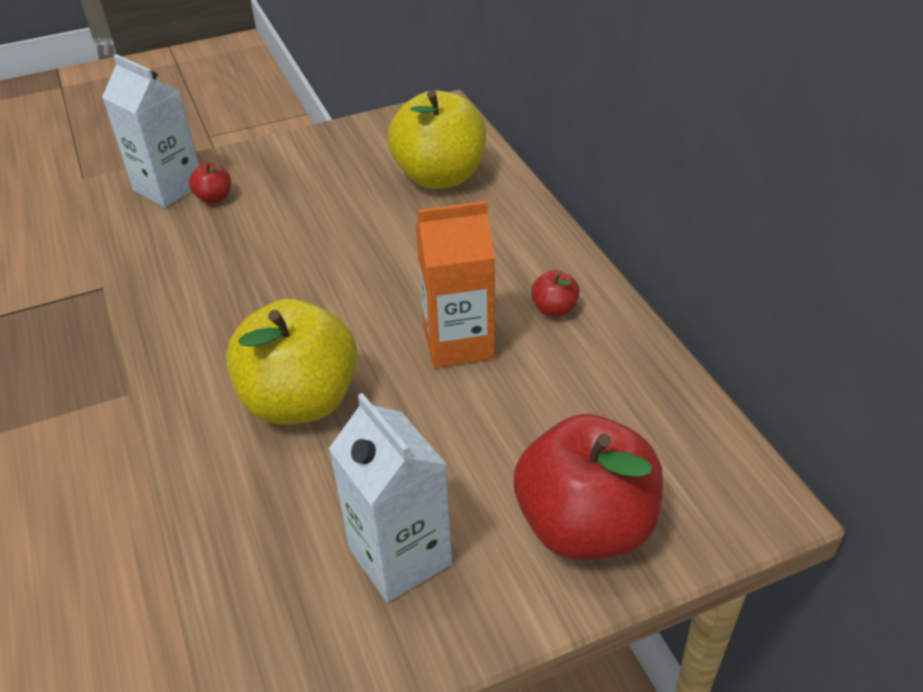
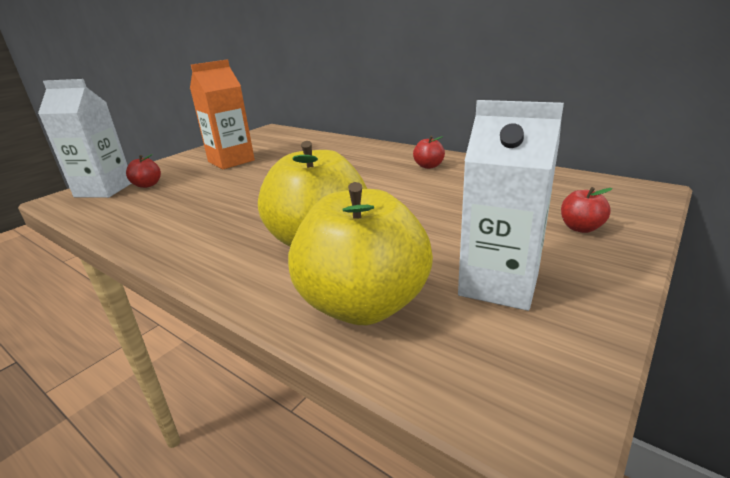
camera: 30 degrees left, 15 degrees down
yellow apple [388,90,486,189] -> yellow apple moved to [288,182,433,325]
orange carton [416,201,495,368] -> orange carton moved to [190,59,255,169]
red apple [514,414,663,560] -> red apple [561,187,613,233], size x0.42

